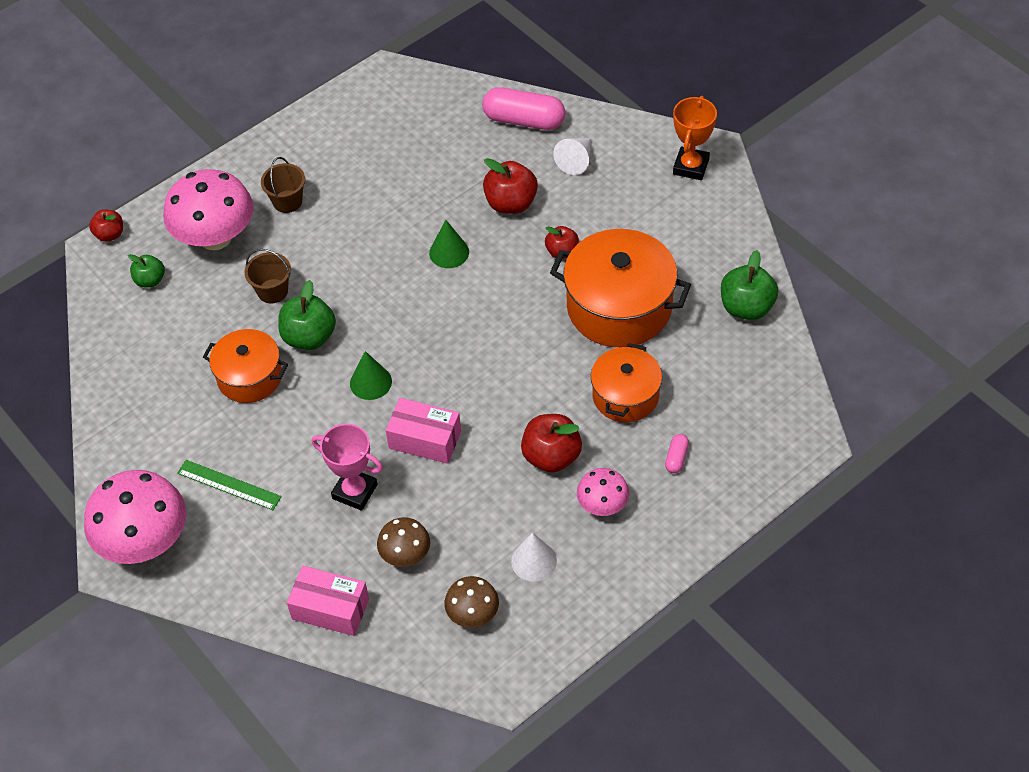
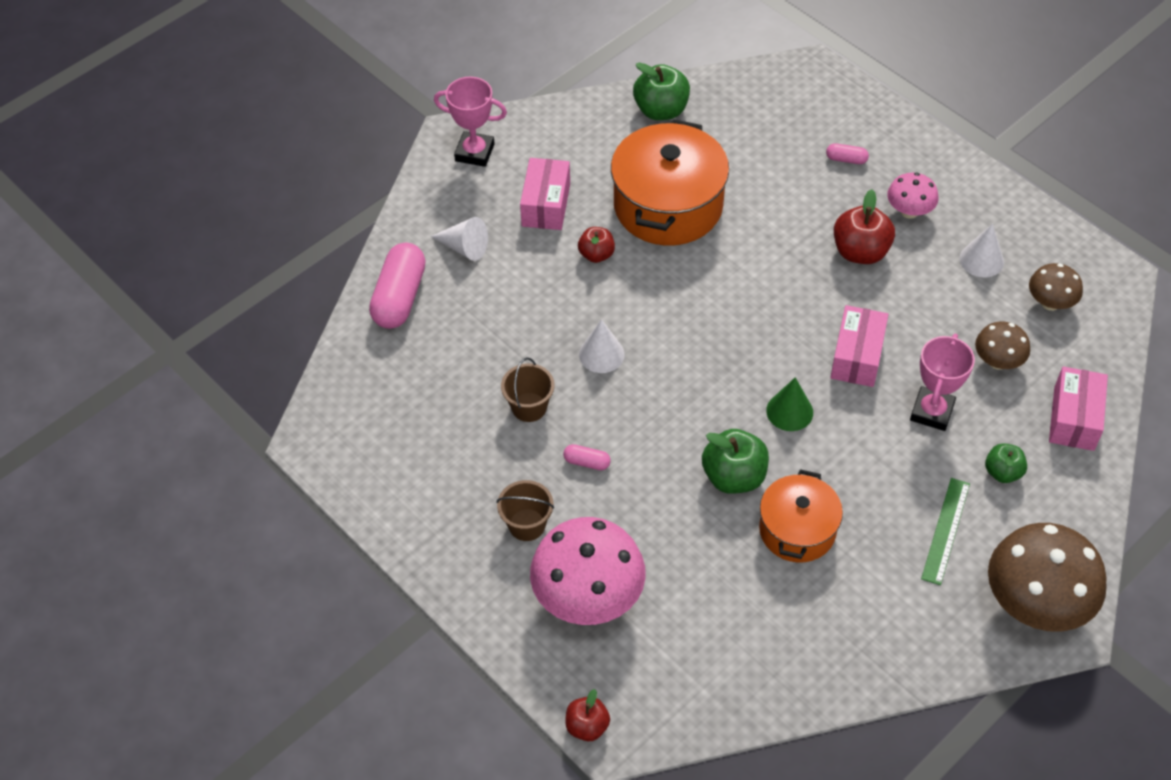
camera: 95 degrees left, 0 degrees up
pink mushroom [84,470,186,564] -> brown mushroom [988,523,1107,632]
green apple [128,254,165,287] -> green apple moved to [985,443,1027,483]
brown bucket [245,249,291,303] -> brown bucket moved to [501,358,554,422]
green cone [429,220,469,268] -> white cone [579,319,625,373]
red apple [483,158,538,214] -> none
orange pot [591,343,662,422] -> none
orange trophy [673,96,717,180] -> pink trophy [434,77,507,167]
none -> pink box [520,158,570,230]
none -> pink capsule [563,444,611,470]

